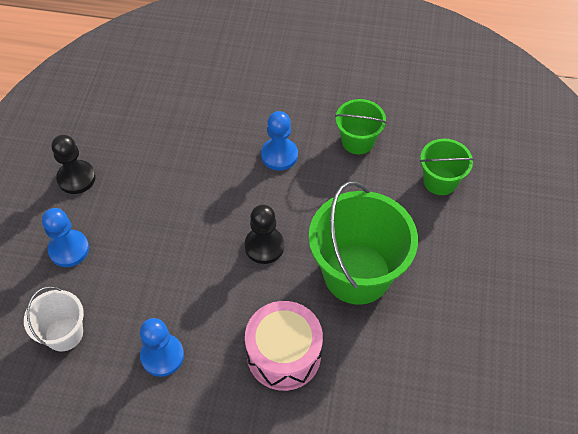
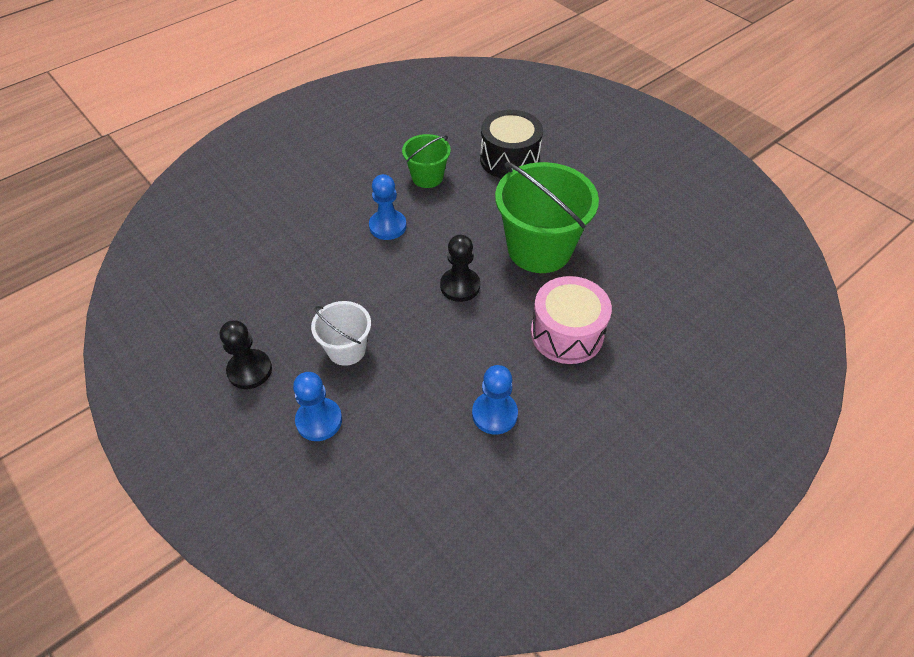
camera: 50 degrees left, 5 degrees down
white bucket [24,286,84,351] -> white bucket moved to [311,301,371,366]
green bucket [420,139,474,195] -> black drum [480,110,543,179]

